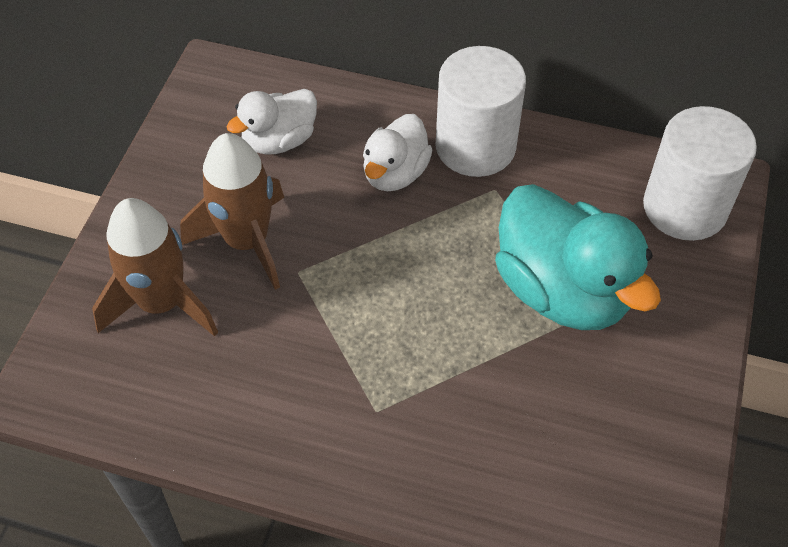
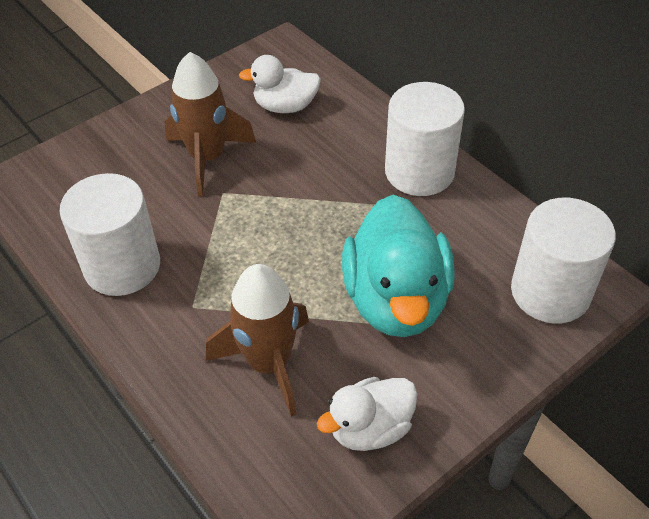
camera: 35 degrees right, 5 degrees down
brown rocket [92,198,218,336] -> brown rocket moved to [206,264,309,417]
white duck [363,114,432,191] -> white duck moved to [317,377,418,451]
none -> white cylinder [60,173,160,296]

